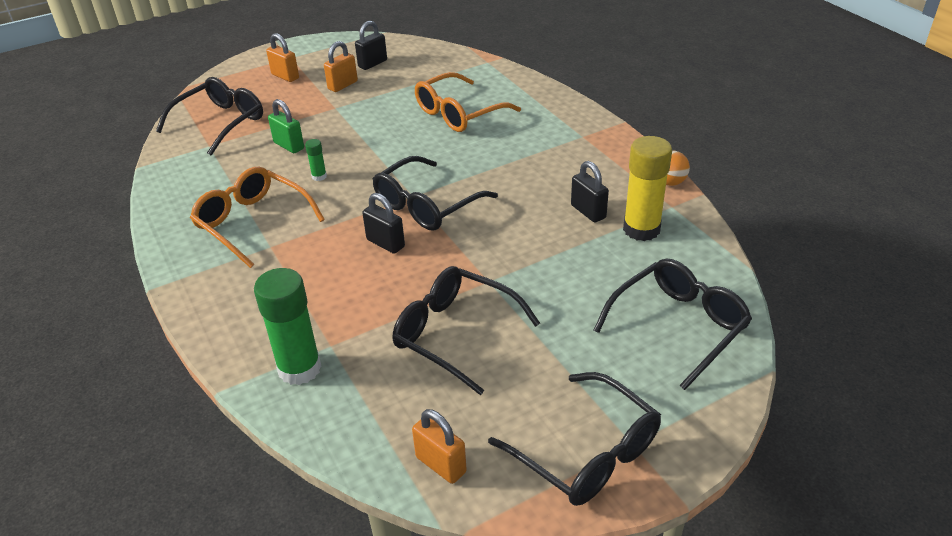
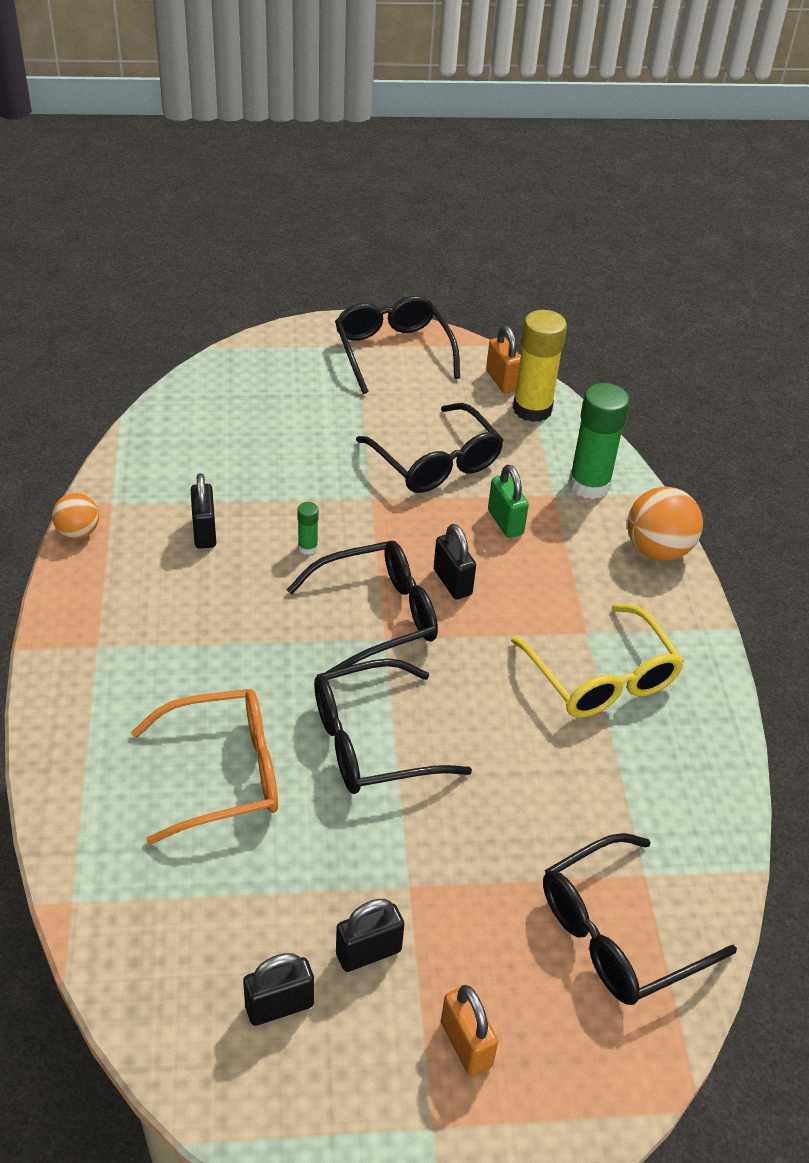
camera: 160 degrees left, 5 degrees up
orange glasses [190,167,325,268] -> yellow glasses [511,604,684,717]
green padlock [268,99,304,153] -> green padlock moved to [488,465,529,538]
green glue stick [305,139,327,181] -> green glue stick moved to [297,502,319,555]
orange padlock [324,41,358,92] -> black padlock [336,899,404,972]
black glasses [594,259,752,390] -> black glasses moved to [314,658,472,794]
yellow glue stick [623,136,672,241] -> yellow glue stick moved to [513,310,567,422]
none -> orange ball [627,486,703,561]

